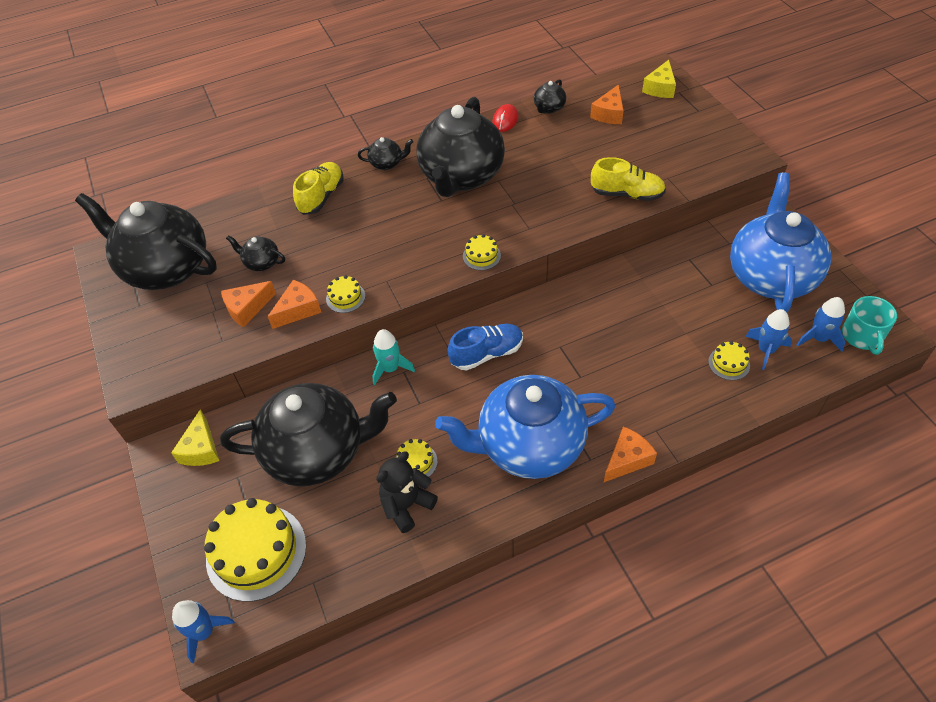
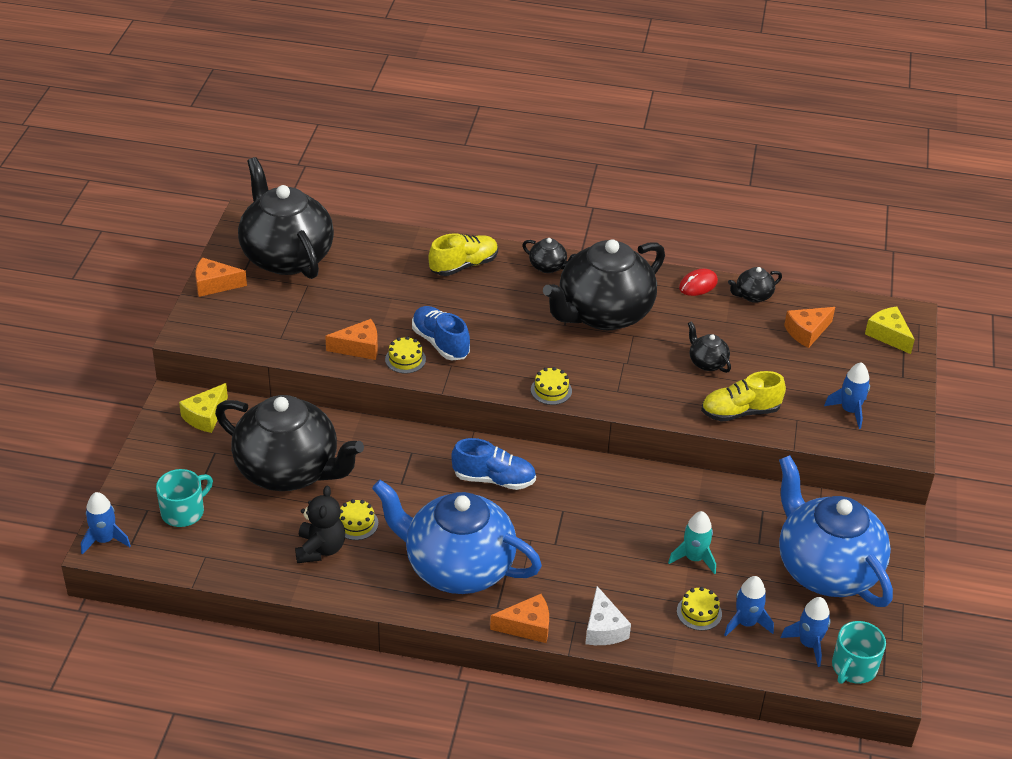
camera: 30 degrees right, 10 degrees down
yellow cake [204,498,306,602] -> turquoise mug [156,469,213,527]
orange cheese [221,281,276,327] -> orange cheese moved to [195,257,247,297]
black teapot [226,235,285,271] -> black teapot moved to [688,321,731,373]
turquoise rocket [372,329,415,385] -> turquoise rocket moved to [668,511,716,575]
black teddy bear [376,451,438,533] -> black teddy bear turned 105 degrees clockwise [295,486,345,563]
yellow shoe [591,157,666,201] -> yellow shoe turned 120 degrees clockwise [701,371,786,422]
yellow cheese [642,60,676,98] -> yellow cheese turned 90 degrees clockwise [865,307,915,354]
blue teapot [730,173,831,312] -> blue teapot turned 75 degrees counterclockwise [779,455,893,607]
none -> blue shoe [412,306,470,360]
none -> white cheese [585,586,631,645]
none -> blue rocket [824,362,870,429]

